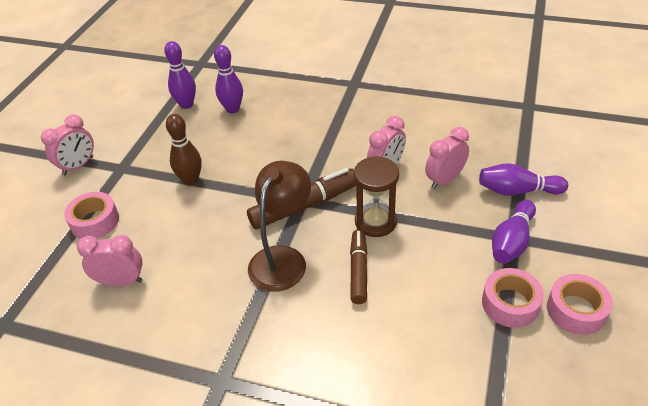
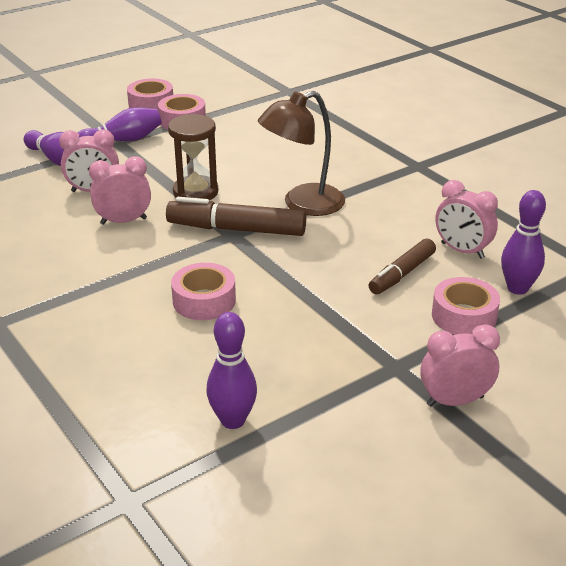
camera: 145 degrees left, 10 degrees down
brown bowling pin [166,114,202,186] -> none
purple bowling pin [214,45,243,113] -> purple bowling pin moved to [501,190,546,295]
brown marker [350,230,367,304] -> brown marker moved to [369,238,436,295]
none -> pink tape [171,263,236,320]

